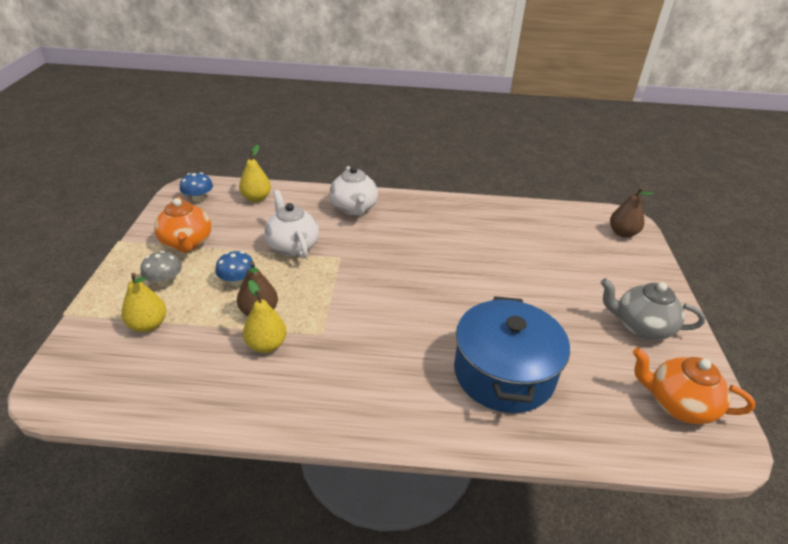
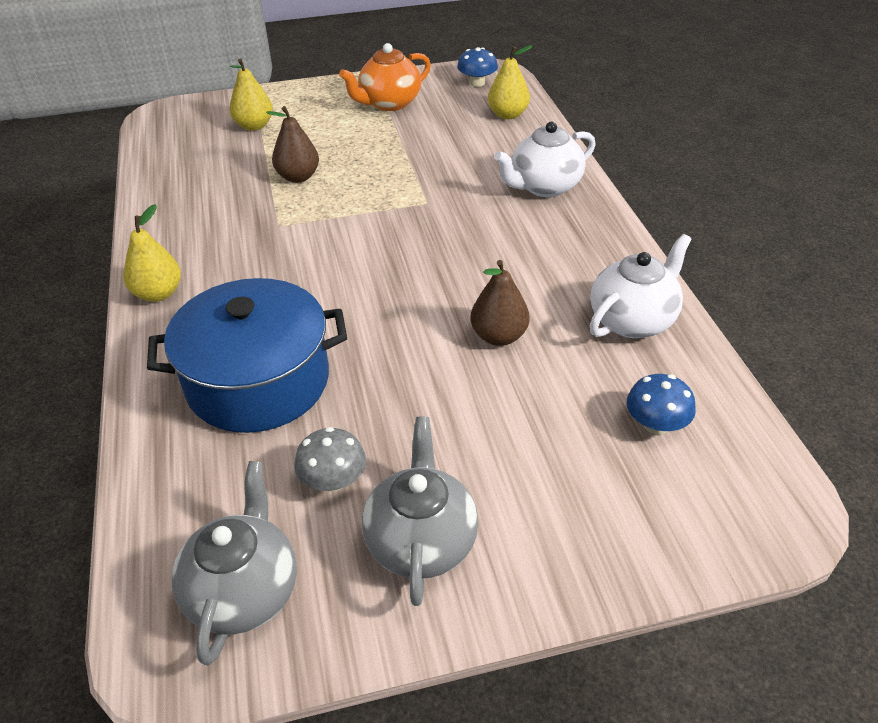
camera: 75 degrees right, 5 degrees up
grey mushroom [141,251,182,287] -> grey mushroom moved to [294,427,366,492]
blue mushroom [215,251,255,286] -> blue mushroom moved to [627,374,696,434]
yellow pear [243,280,287,353] -> yellow pear moved to [123,204,181,302]
white teapot [264,190,319,259] -> white teapot moved to [590,234,691,338]
brown pear [610,187,654,238] -> brown pear moved to [471,260,530,346]
orange teapot [633,348,755,425] -> grey teapot [172,461,297,665]

